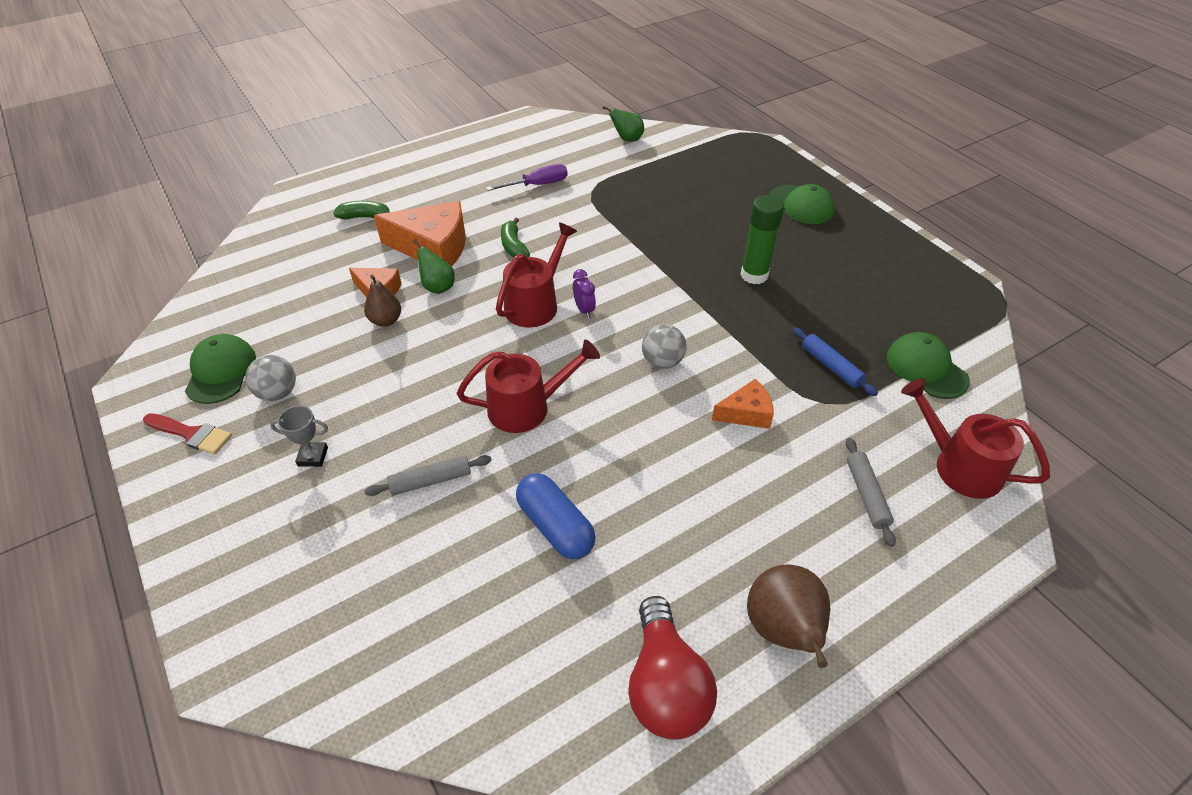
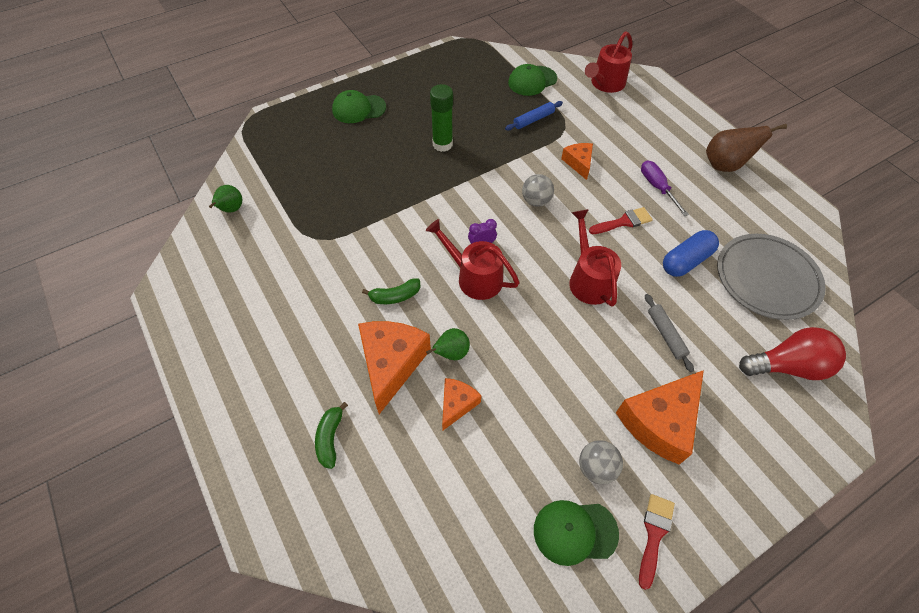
camera: 90 degrees left, 10 degrees up
grey trophy [270,406,328,467] -> orange cheese [616,370,704,465]
brown pear [364,275,401,327] -> none
purple screwdriver [486,164,567,191] -> purple screwdriver moved to [641,160,689,216]
red light bulb [628,596,717,740] -> red light bulb moved to [739,327,846,380]
green cap [770,184,835,224] -> green cap turned 150 degrees counterclockwise [332,90,386,123]
grey rolling pin [846,438,896,547] -> none
none -> red brush [589,207,653,234]
none -> grey plate [717,234,826,320]

